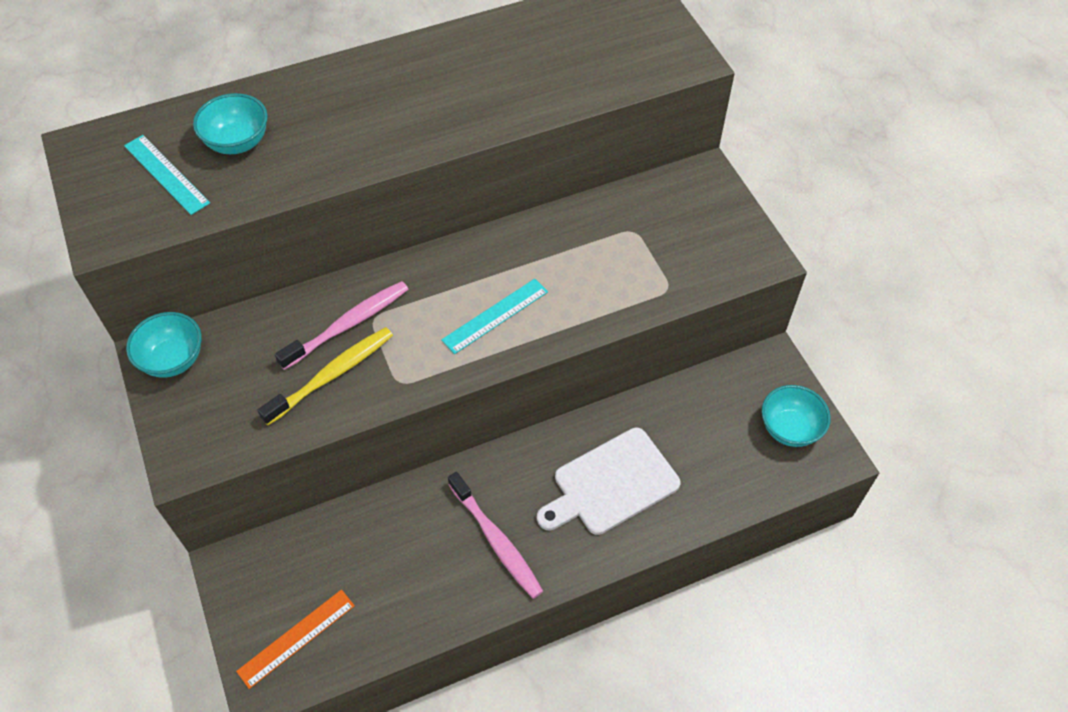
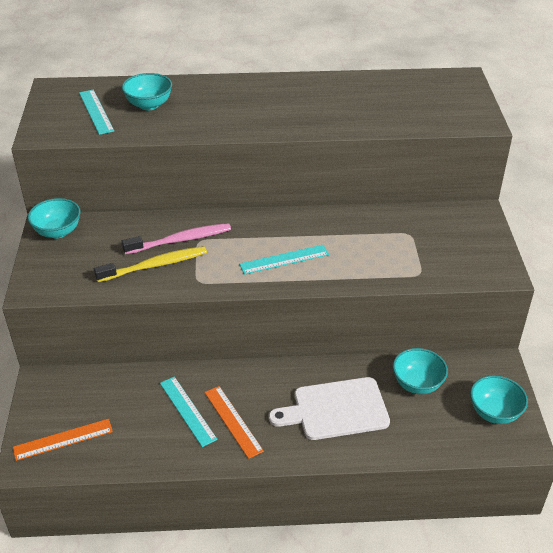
camera: 20 degrees right, 15 degrees down
pink toothbrush [448,472,543,599] -> orange ruler [205,386,264,459]
none -> turquoise ruler [160,377,218,447]
none -> turquoise bowl [393,348,448,394]

